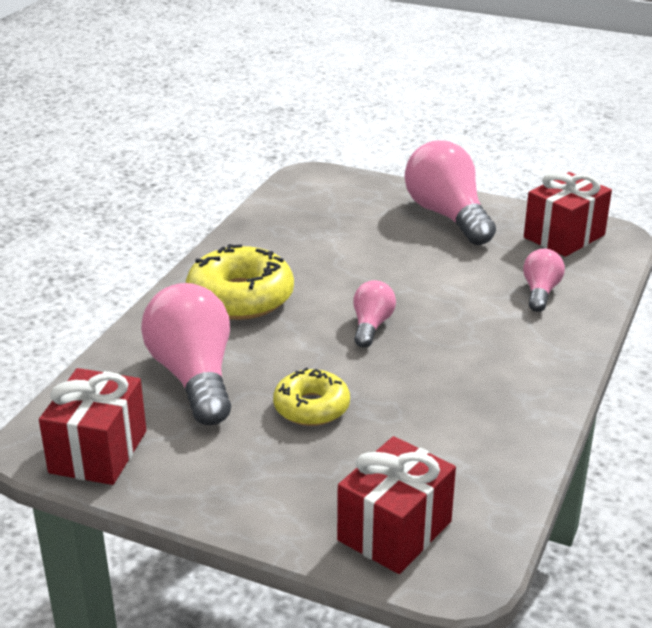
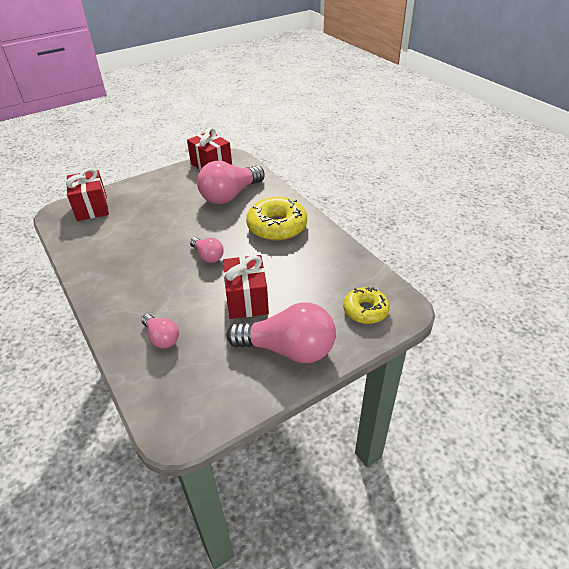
camera: 125 degrees right, 10 degrees up
pink light bulb [141,283,231,425] -> pink light bulb turned 120 degrees clockwise [197,161,265,204]
yellow donut [273,367,350,426] -> yellow donut moved to [343,287,390,324]
red gift [524,172,612,257] -> red gift moved to [223,255,269,319]

